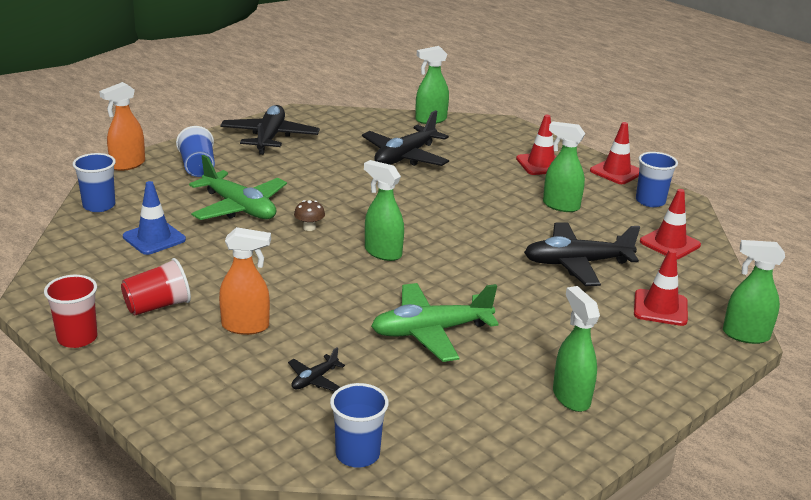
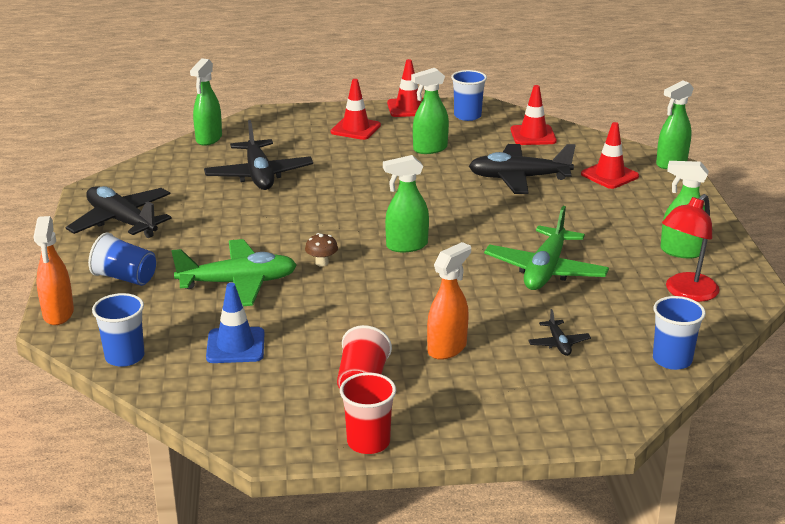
camera: 50 degrees left, 0 degrees up
black plane [524,222,640,286] -> black plane turned 60 degrees clockwise [469,144,576,194]
none -> red lamp [662,194,719,302]

